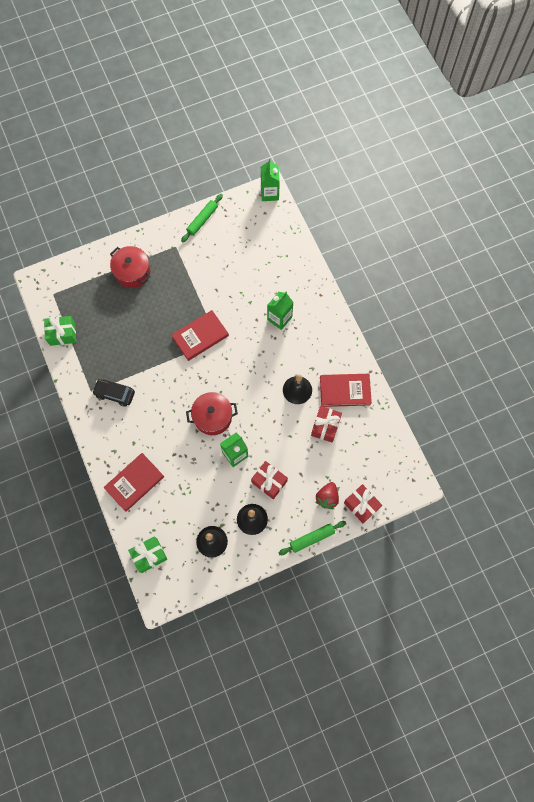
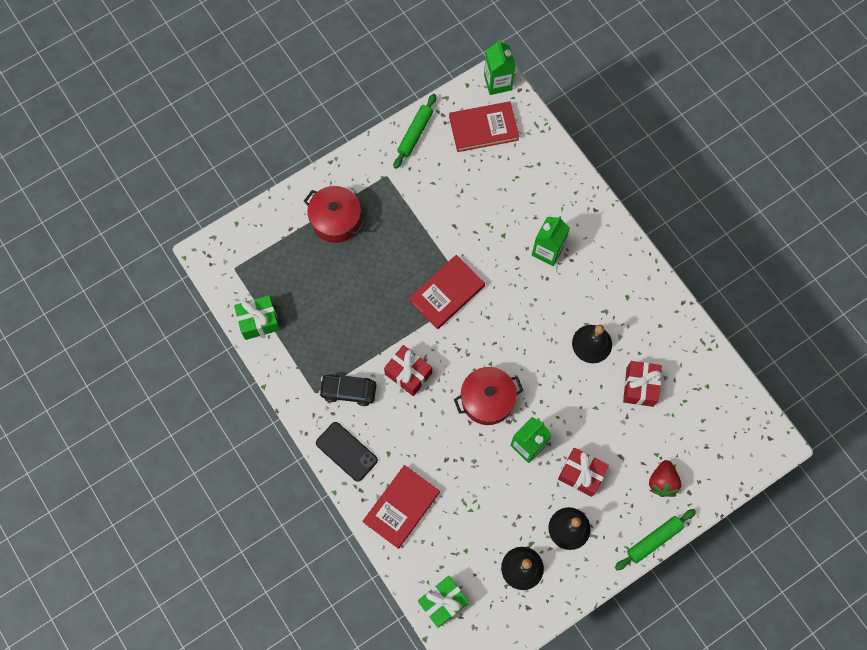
camera: 10 degrees left, 0 degrees up
red book [320,374,372,407] -> red book moved to [449,101,519,152]
red gift [344,484,382,523] -> red gift moved to [384,345,432,396]
none -> black phone [316,422,378,482]

